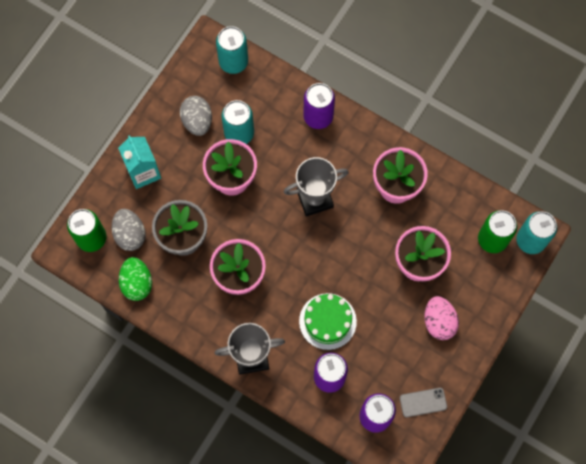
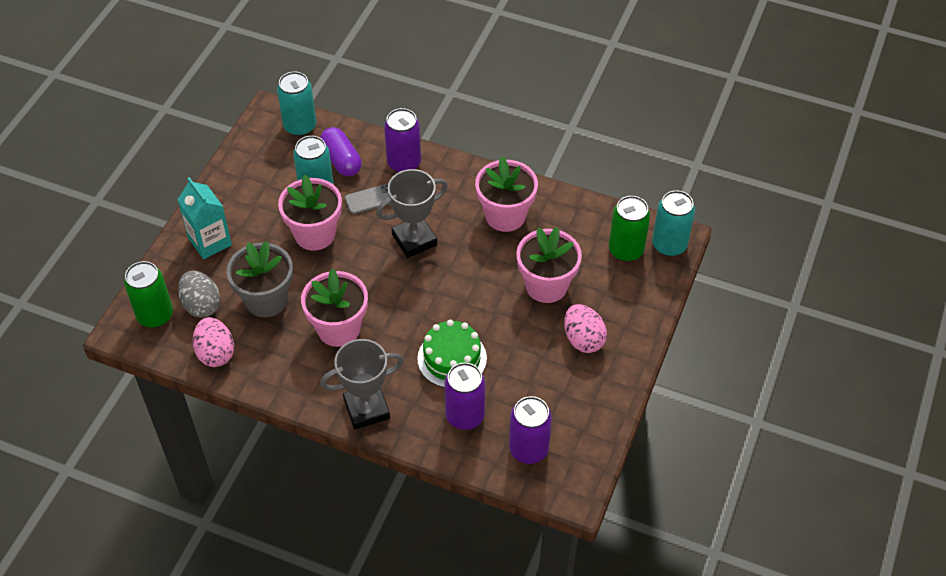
camera: 10 degrees left, 20 degrees down
green egg [119,257,152,301] -> pink egg [193,317,234,367]
grey egg [180,96,212,136] -> none
grey phone [400,388,447,417] -> grey phone moved to [345,184,391,214]
none -> purple capsule [320,127,362,176]

